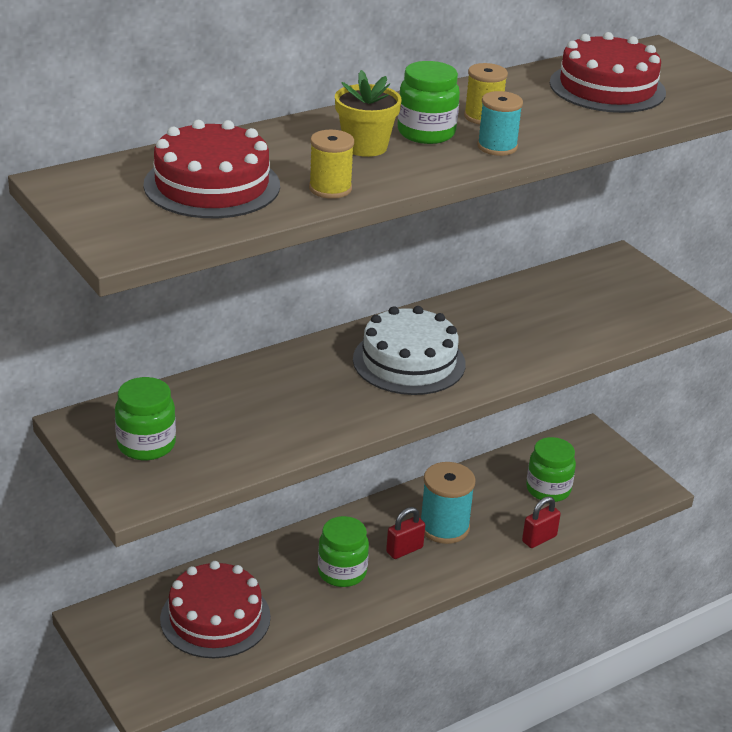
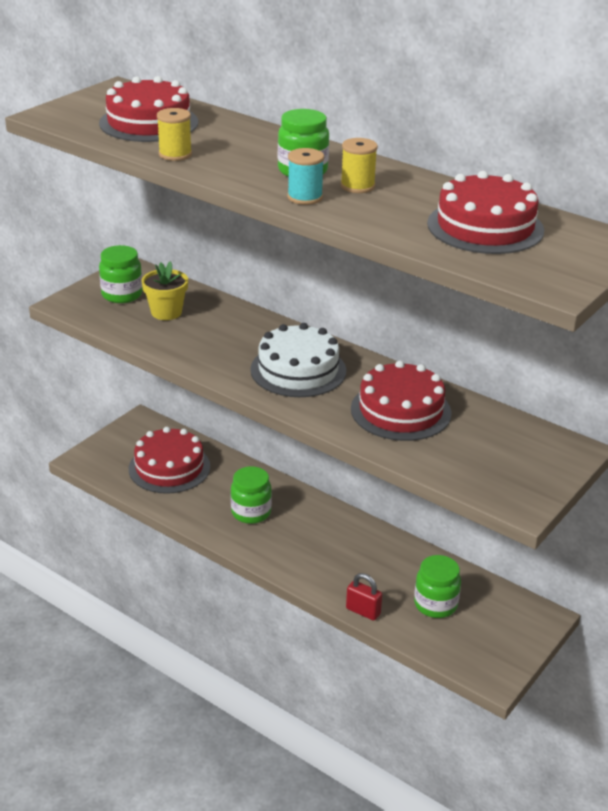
camera: 70 degrees right, 0 degrees up
yellow flower pot [335,70,402,157] -> yellow flower pot moved to [142,261,188,320]
red padlock [386,507,425,559] -> none
turquoise spool [421,462,476,544] -> none
none -> red cake [351,360,452,441]

